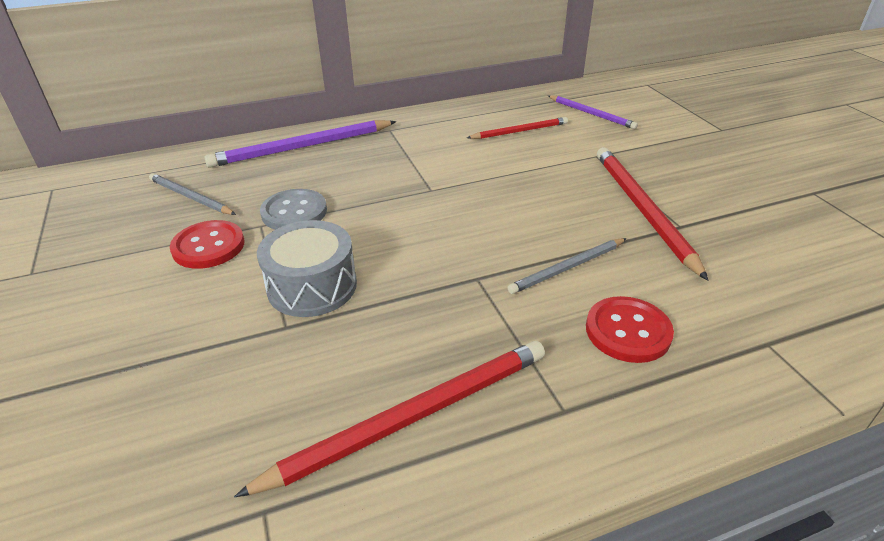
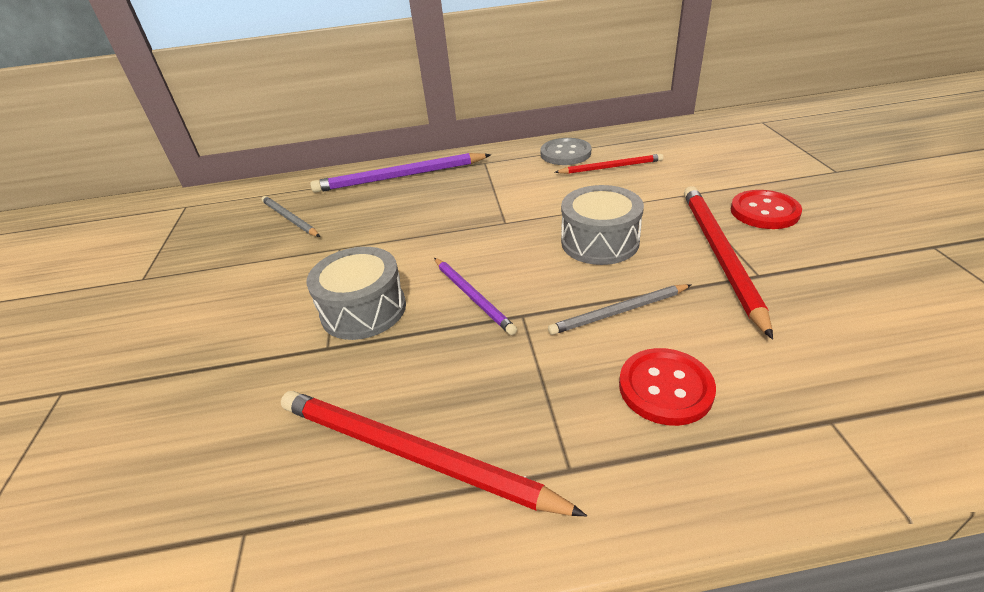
camera: 15 degrees right, 0 degrees up
red button [170,220,245,269] -> red button moved to [731,190,802,229]
red pencil [234,341,545,497] -> red pencil turned 135 degrees counterclockwise [281,391,587,516]
grey button [260,189,327,230] -> grey button moved to [541,138,591,165]
purple pencil [548,95,638,129] -> purple pencil moved to [434,258,517,335]
none -> grey drum [561,185,644,265]

